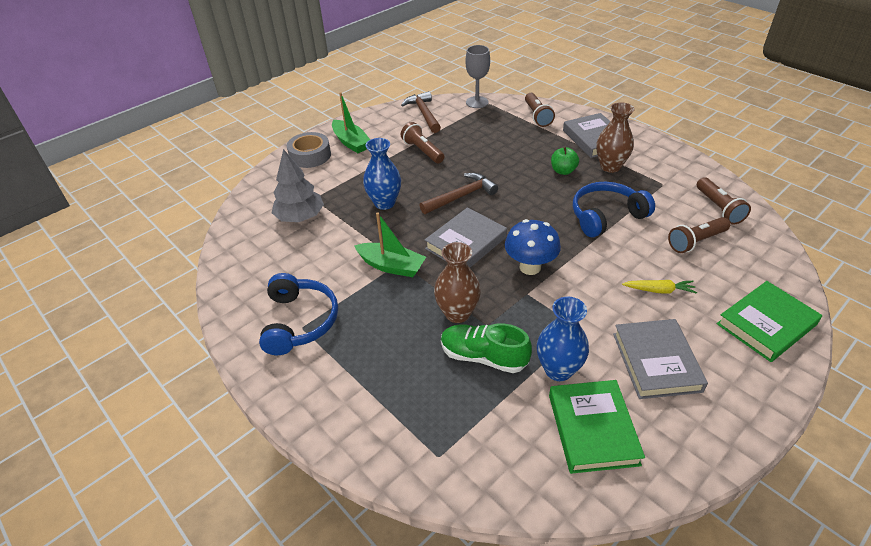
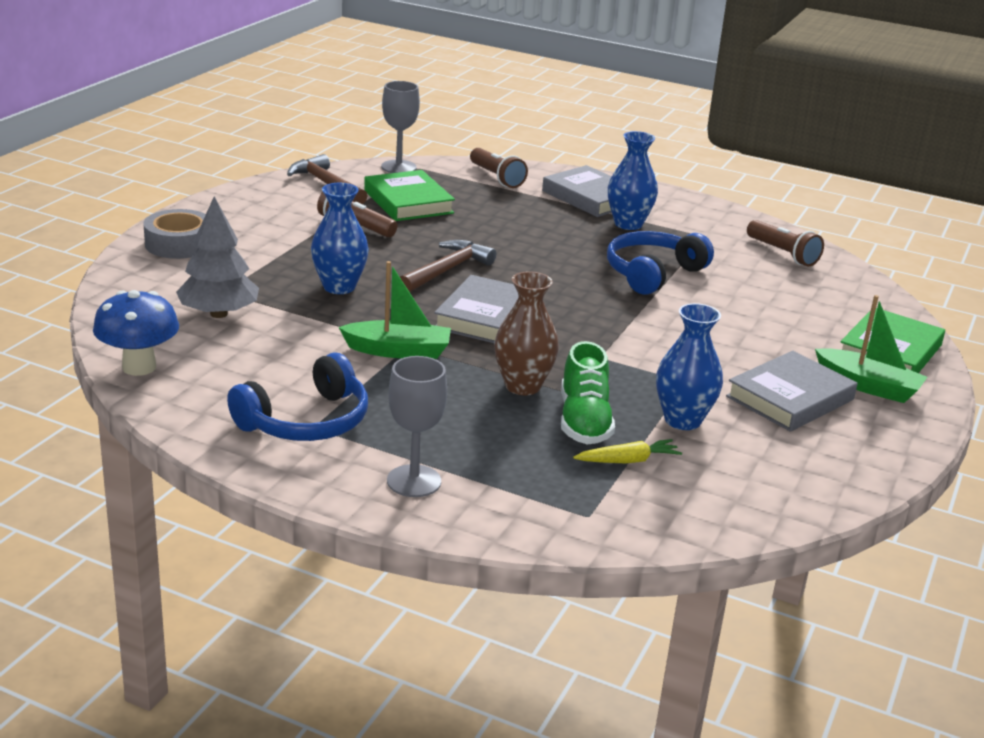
camera: 25 degrees left, 15 degrees down
blue headphones [259,273,338,355] -> blue headphones turned 75 degrees clockwise [227,352,368,441]
green boat [332,92,370,153] -> green boat moved to [815,295,927,403]
green shoe [441,323,532,373] -> green shoe turned 90 degrees counterclockwise [561,341,615,444]
blue mushroom [505,219,561,275] -> blue mushroom moved to [93,290,179,376]
green book [549,380,645,474] -> green book moved to [364,170,455,221]
green apple [551,147,579,175] -> none
brown vase [596,102,635,173] -> blue vase [608,131,658,230]
grey book [613,319,708,399] -> grey book turned 75 degrees clockwise [726,351,857,432]
yellow carrot [622,280,697,294] -> yellow carrot moved to [573,439,682,464]
brown flashlight [668,217,730,253] -> none
none -> grey goblet [387,356,447,497]

